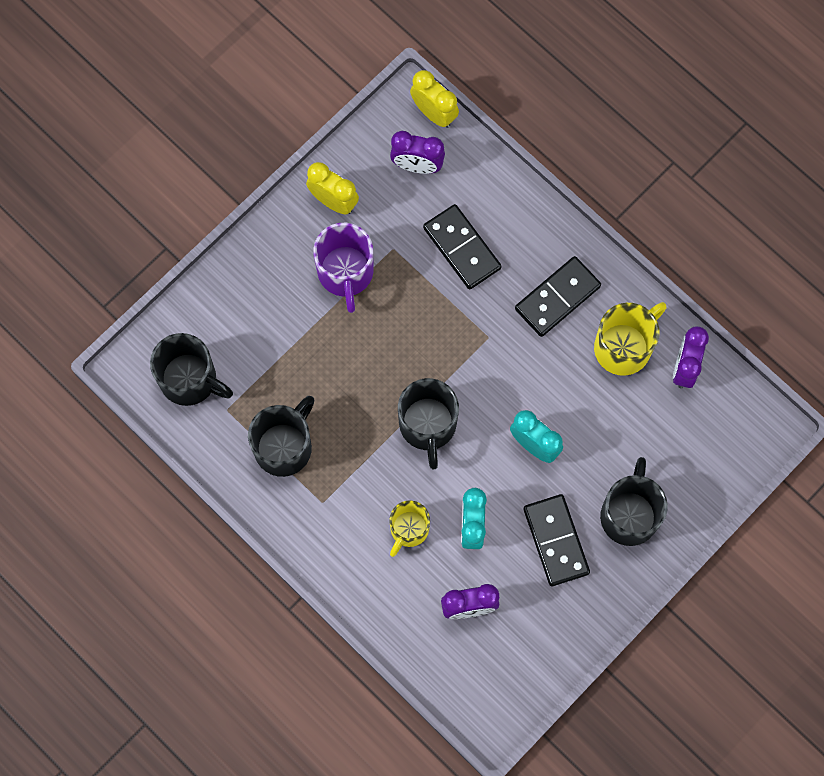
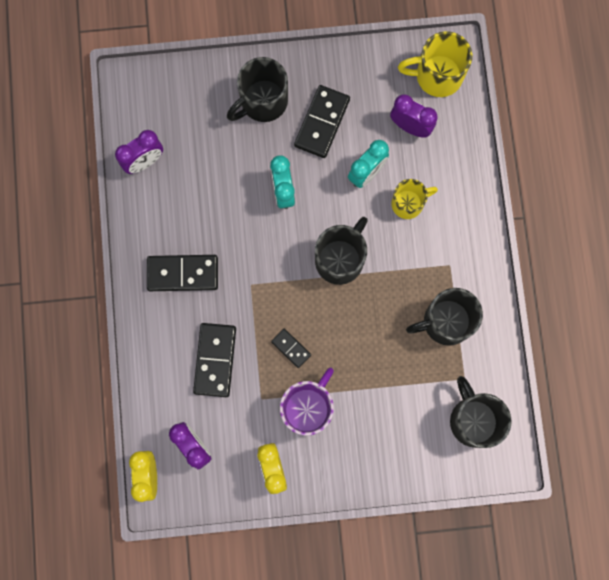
camera: 140 degrees left, 5 degrees up
yellow mug [594,302,667,376] -> yellow mug moved to [398,31,472,97]
none -> black domino [271,329,311,368]

